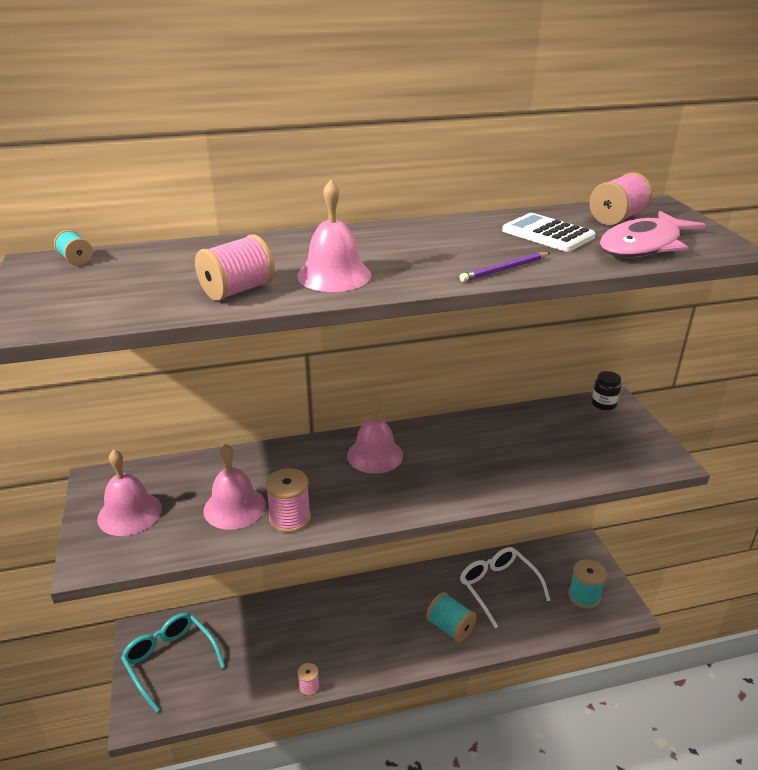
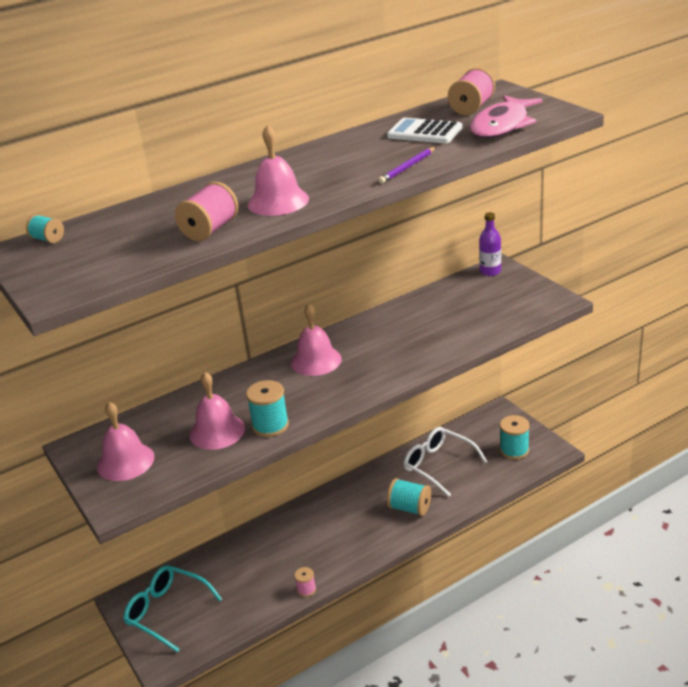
camera: 15 degrees left, 0 degrees up
pink spool [265,468,311,533] -> turquoise spool [246,380,289,437]
black jar [592,371,621,410] -> purple bottle [479,212,501,276]

